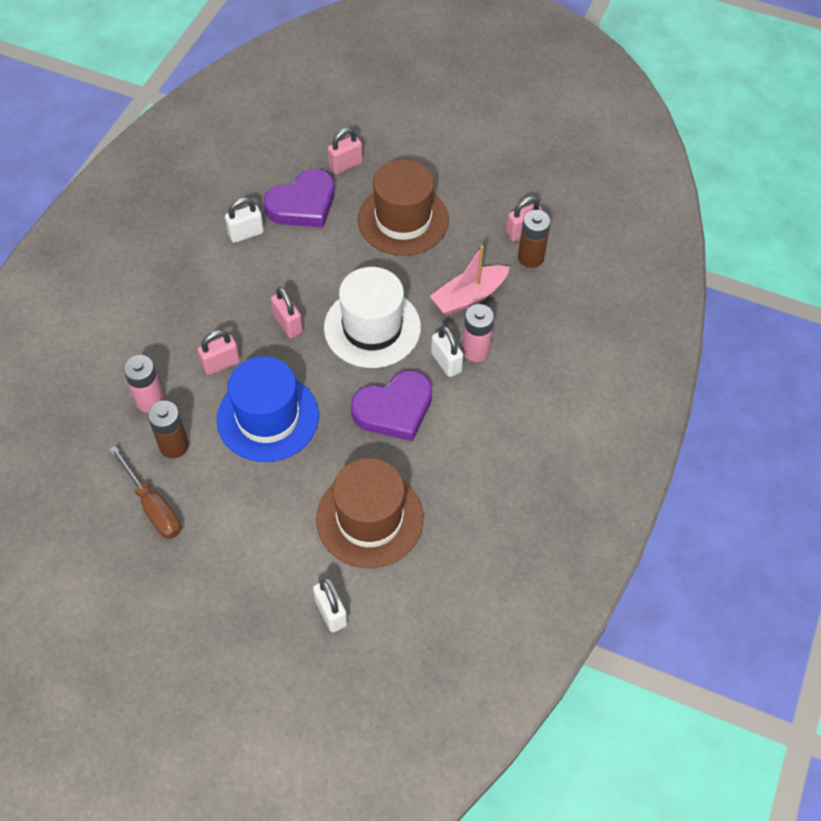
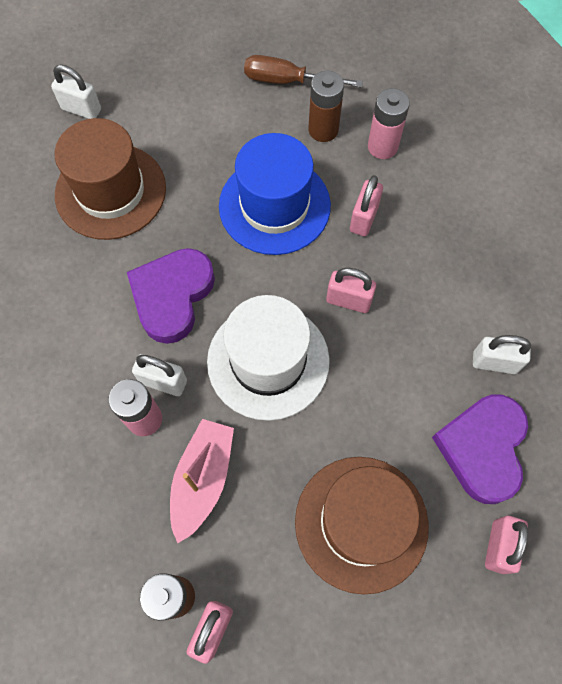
camera: 140 degrees right, 10 degrees up
white padlock [225,198,264,243] -> white padlock turned 75 degrees clockwise [473,335,531,374]

